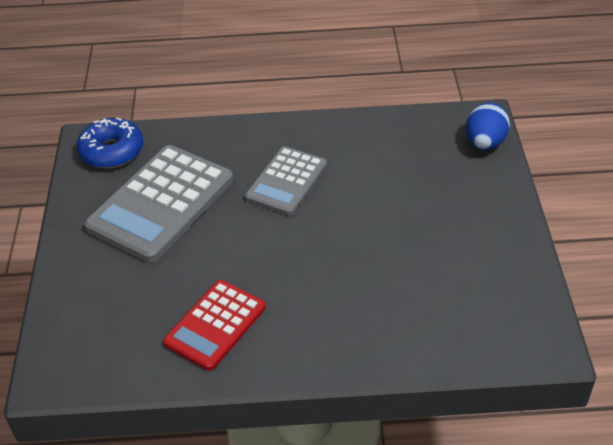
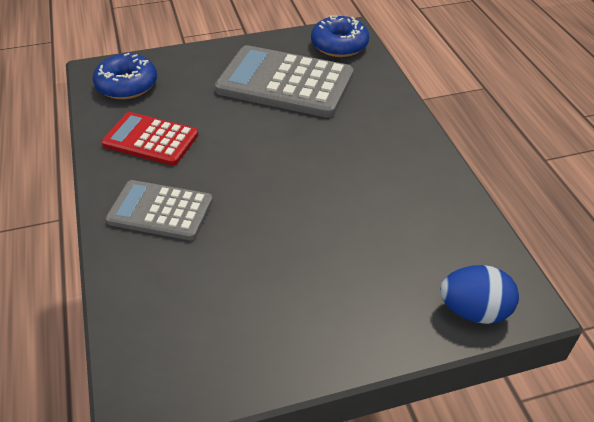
camera: 75 degrees right, 0 degrees up
grey calculator [245,146,327,216] -> grey calculator moved to [106,180,213,240]
none -> blue donut [93,53,157,99]

